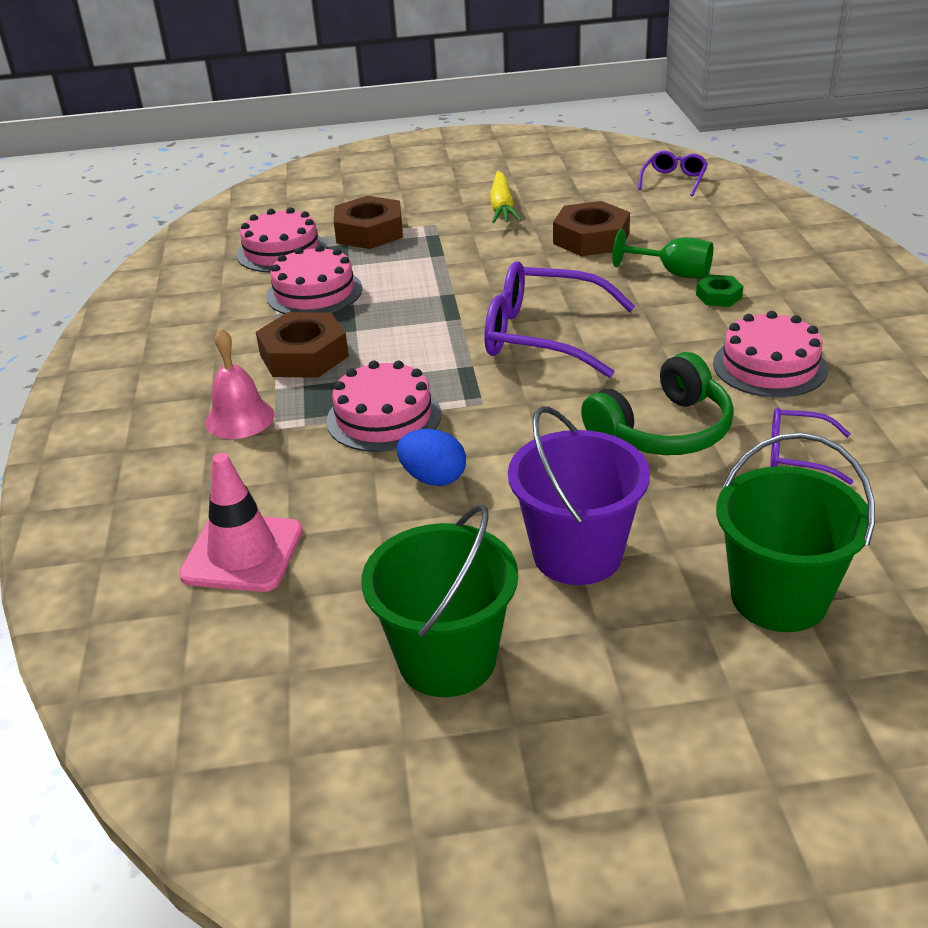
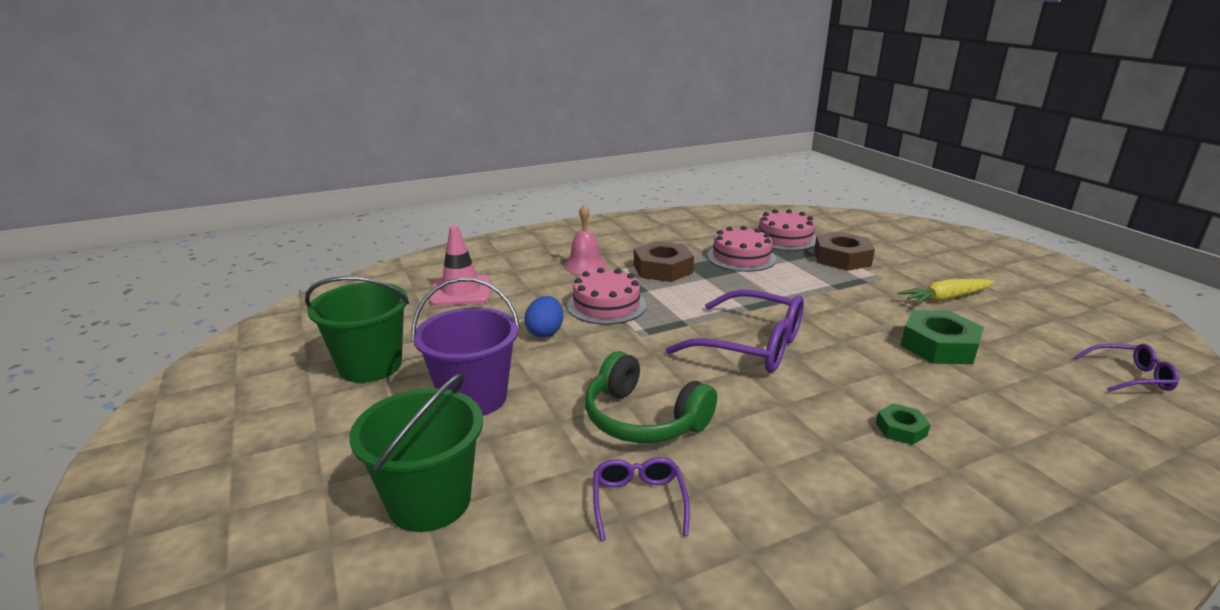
camera: 70 degrees right, 10 degrees down
purple glasses [484,261,635,378] -> purple glasses turned 120 degrees clockwise [665,290,804,373]
brown nut [553,201,630,256] -> green nut [900,310,984,364]
green goblet [612,229,713,278] -> none
pink cake [713,311,828,397] -> none

